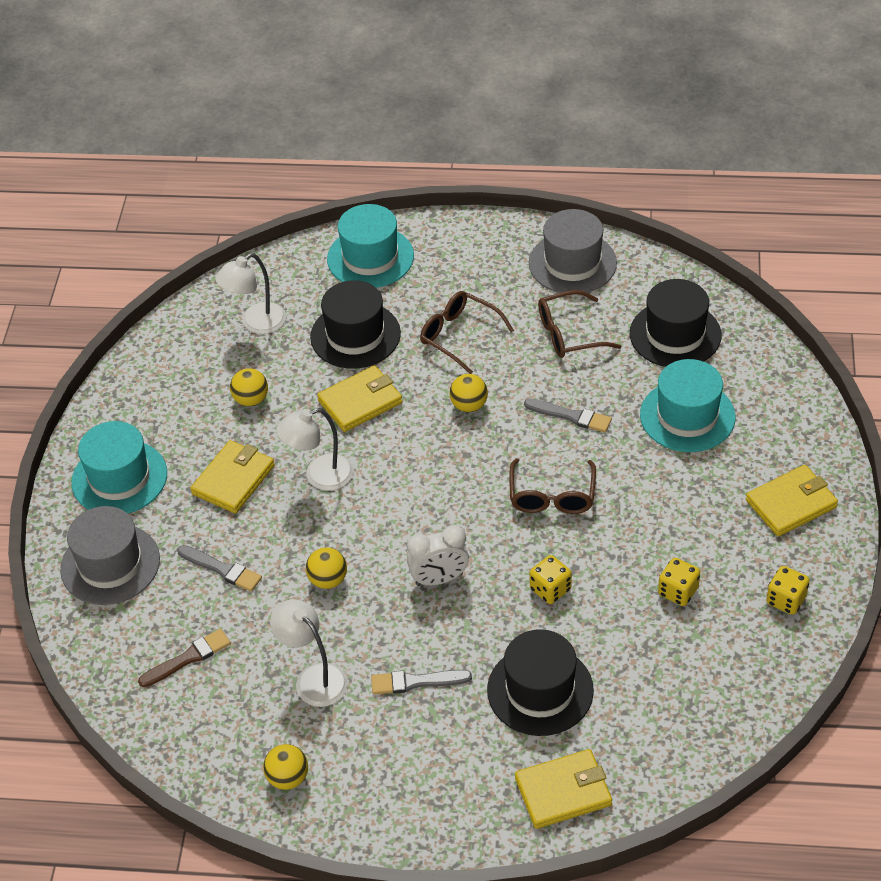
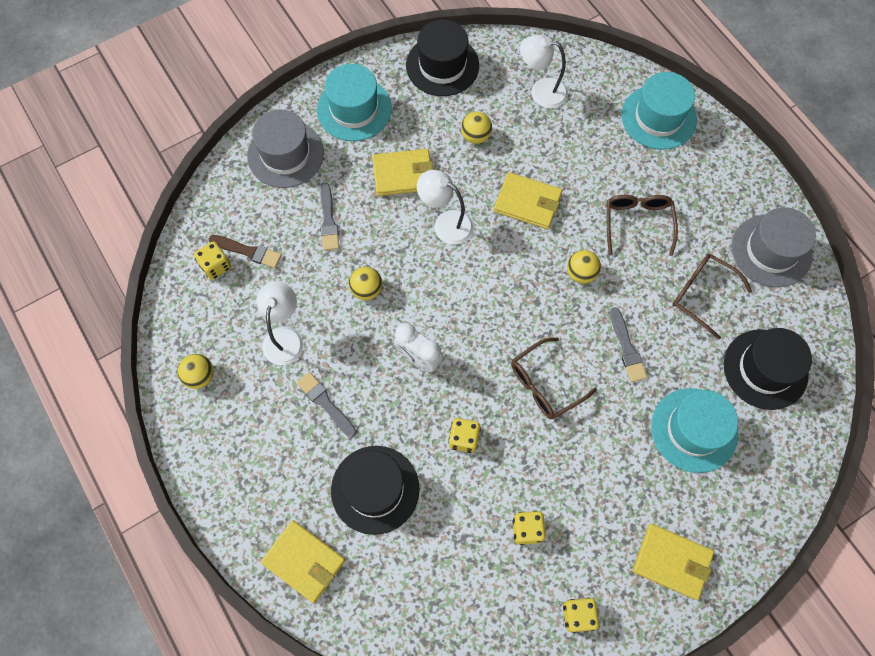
camera: 50 degrees right, 20 degrees up
black hat [310,280,401,369] -> black hat moved to [406,20,479,96]
none -> yellow dice [194,242,231,280]

